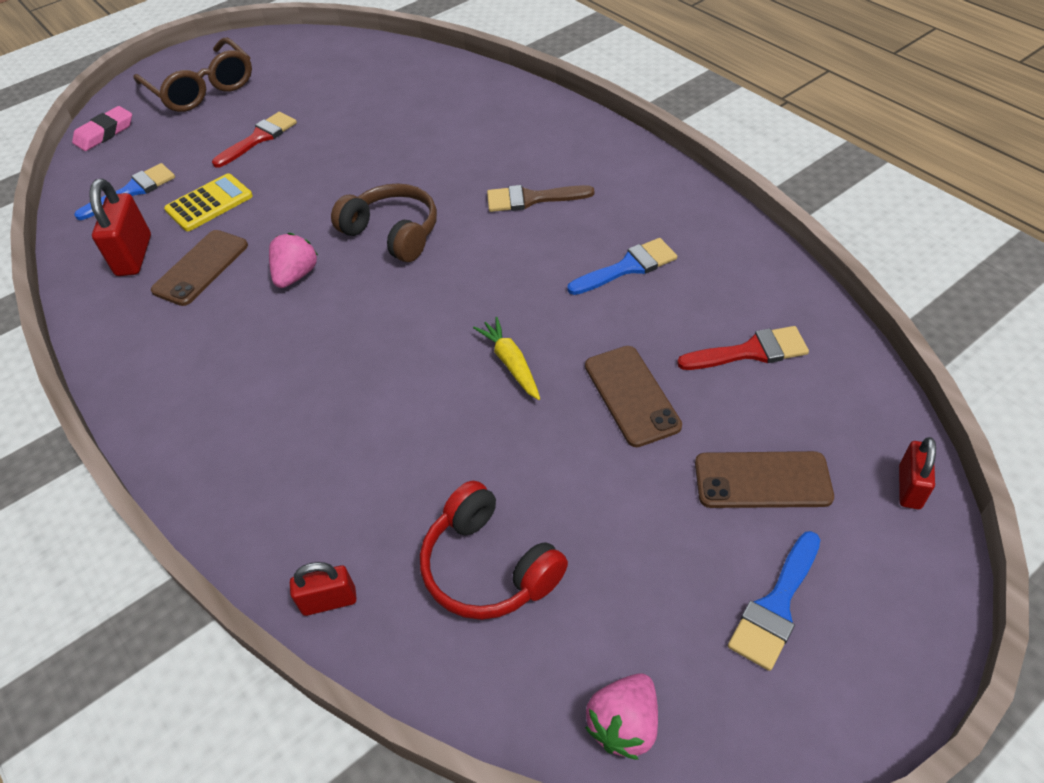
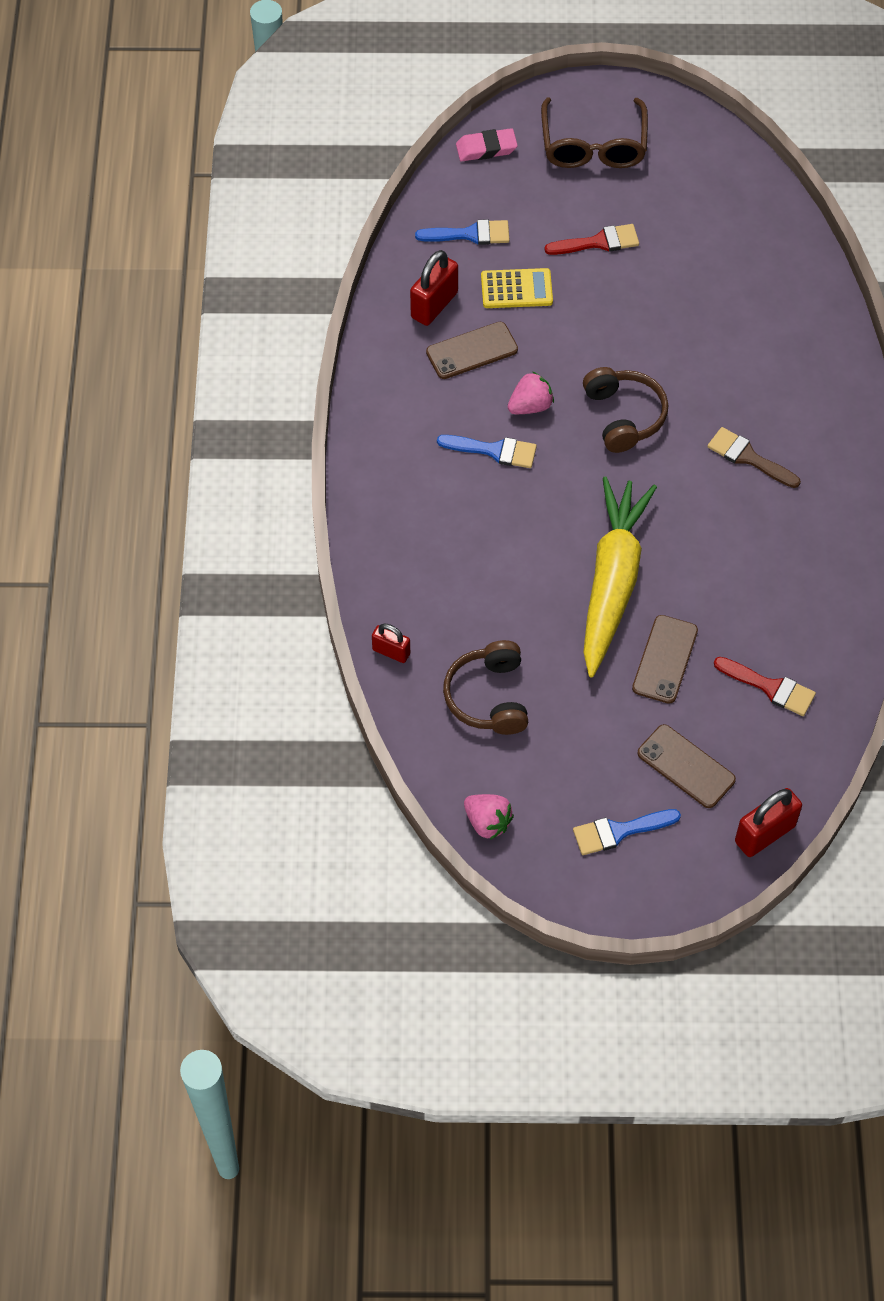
camera: 35 degrees right, 10 degrees up
red headphones [420,481,568,620] -> brown headphones [443,640,528,735]
yellow carrot [473,317,540,400] -> yellow carrot [583,476,657,677], size x2.43
blue brush [567,238,677,295] -> blue brush moved to [437,435,537,468]
pink strawberry [585,673,658,760] -> pink strawberry turned 120 degrees counterclockwise [464,794,514,840]
red padlock [899,437,936,509] -> red padlock [735,788,802,857], size x1.63

